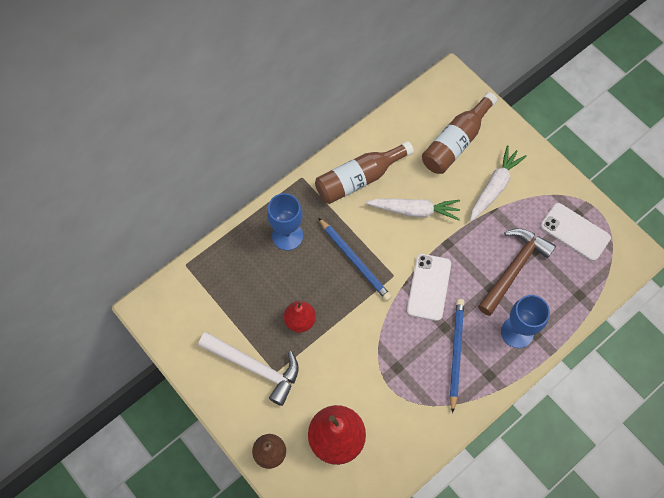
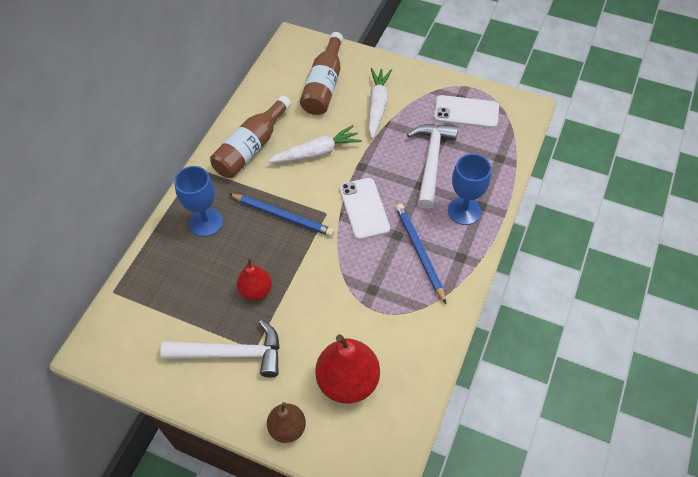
camera: 25 degrees left, 10 degrees down
brown hammer [478,228,556,316] -> white hammer [407,124,458,209]

